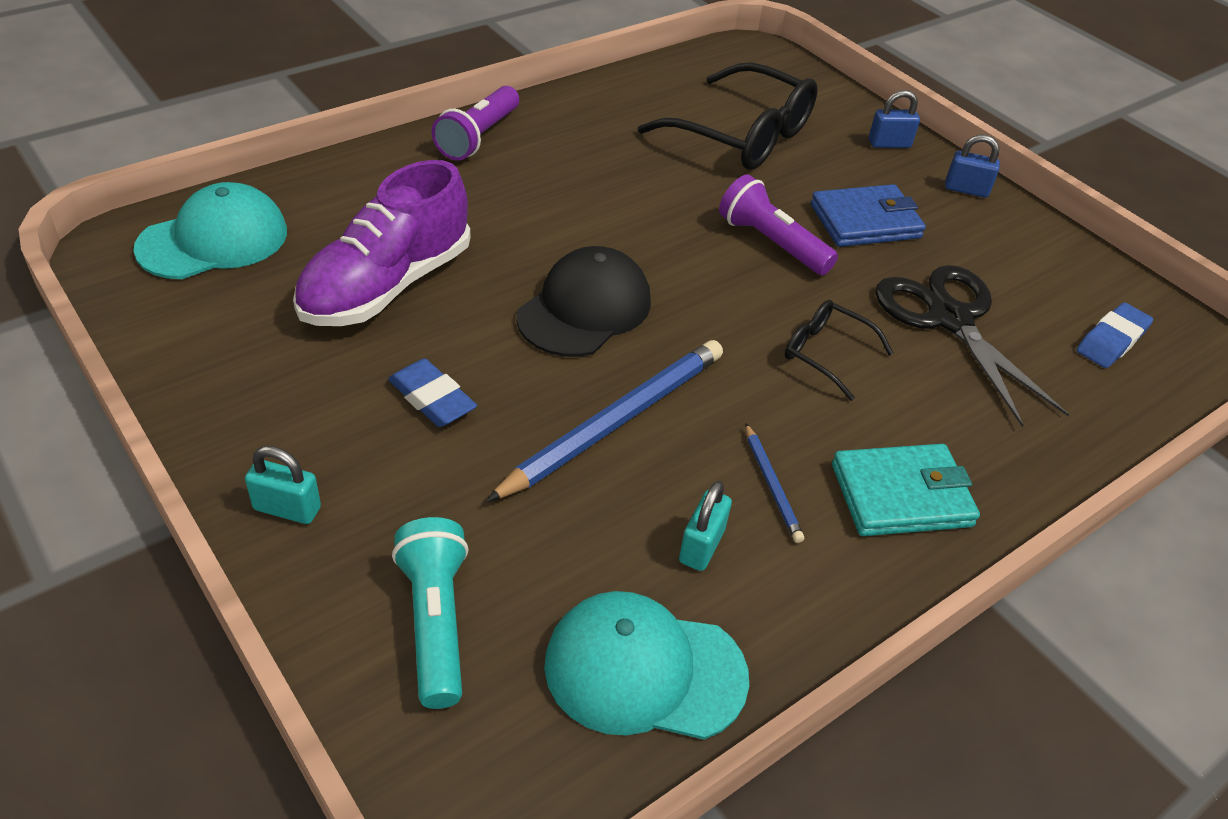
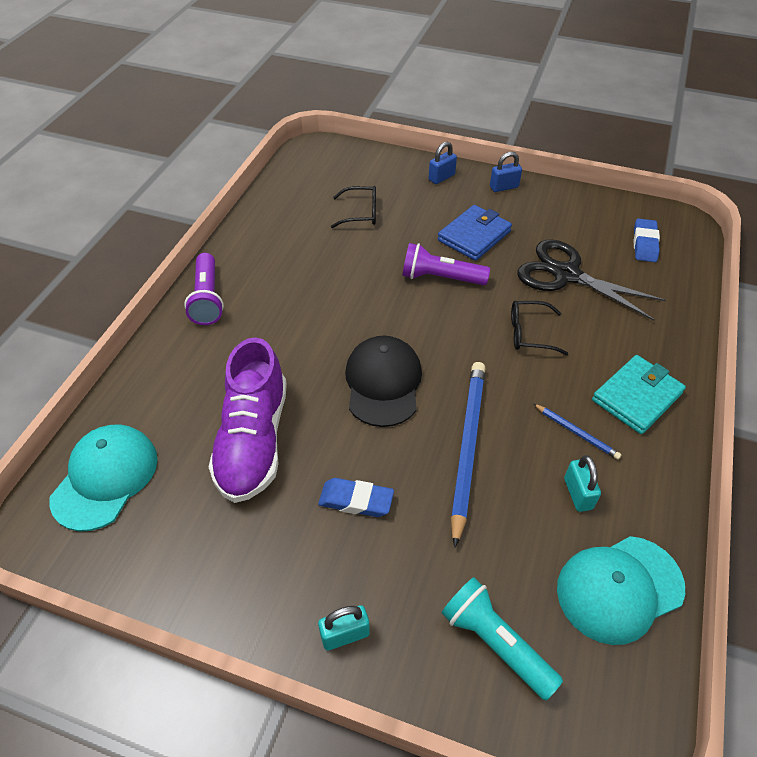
camera: 30 degrees left, 5 degrees up
black glasses [638,62,818,170] -> black glasses [331,186,376,228], size x0.51

